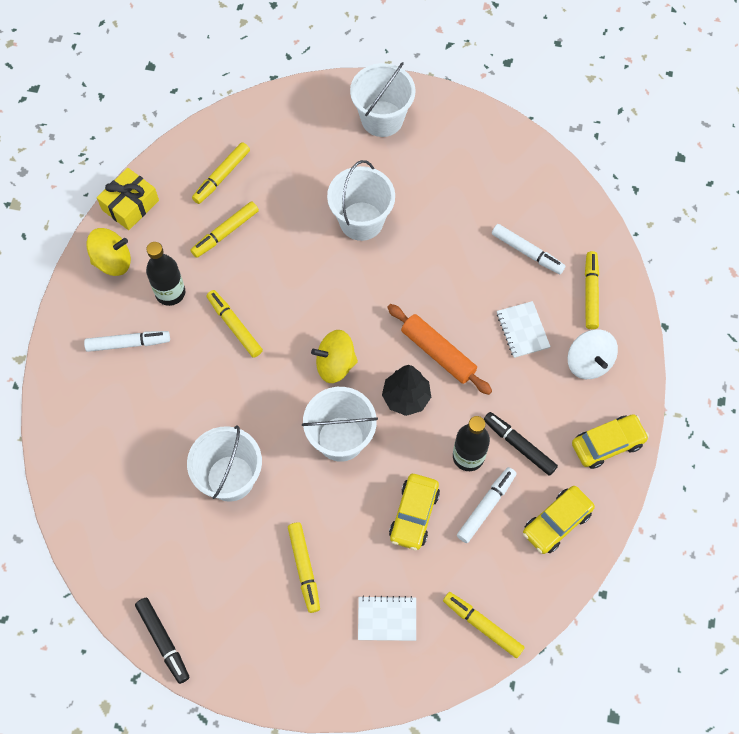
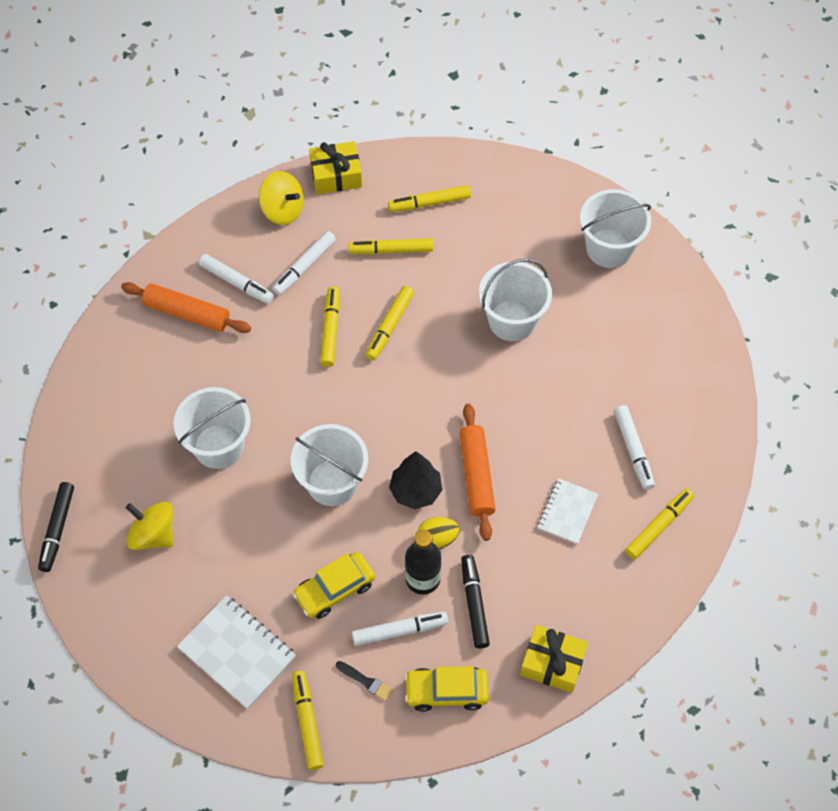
camera: 40 degrees right, 5 degrees down
black bottle [146,242,185,306] -> white marker [272,231,336,295]
yellow marker [288,522,320,613] -> yellow marker moved to [365,286,414,360]
yellow spinning top [311,330,358,383] -> yellow spinning top moved to [126,502,173,550]
white notebook [358,596,416,641] -> white notebook [177,595,296,709], size x1.58
white spinning top [568,329,618,379] -> none
yellow car [572,414,649,469] -> yellow gift [520,625,588,693]
none -> orange rolling pin [121,282,251,333]
none -> black brush [336,661,393,701]
none -> yellow egg [417,517,459,549]

